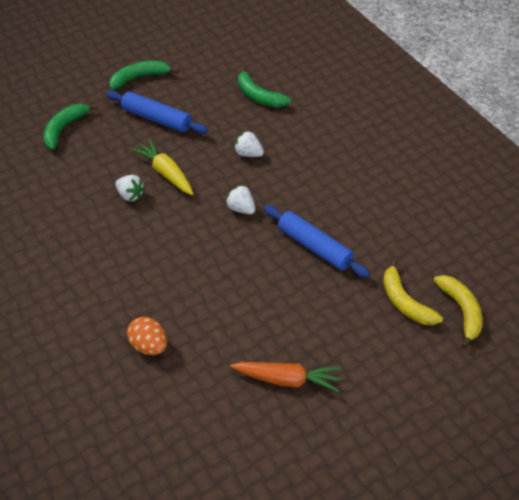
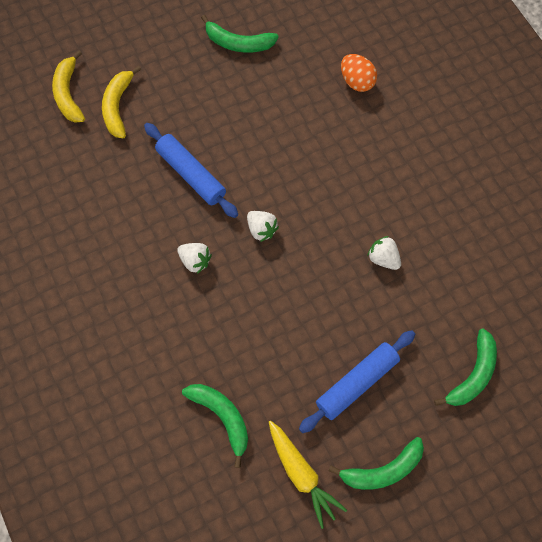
camera: 175 degrees left, 20 degrees up
blue rolling pin [106,90,208,134] -> blue rolling pin turned 75 degrees counterclockwise [299,330,415,433]
yellow carrot [130,139,193,195] -> yellow carrot moved to [269,421,347,529]
orange carrot [230,362,341,392] -> green banana [201,15,279,53]
white strawberry [234,131,264,157] -> white strawberry moved to [177,243,212,274]
yellow banana [383,259,443,325] -> yellow banana turned 150 degrees counterclockwise [102,66,141,138]

